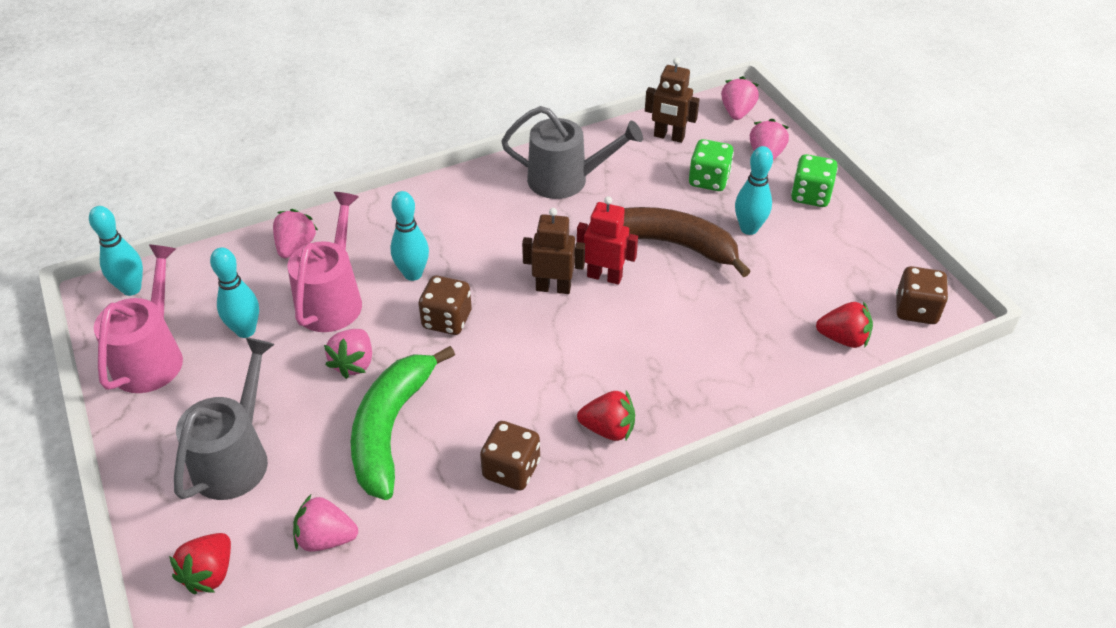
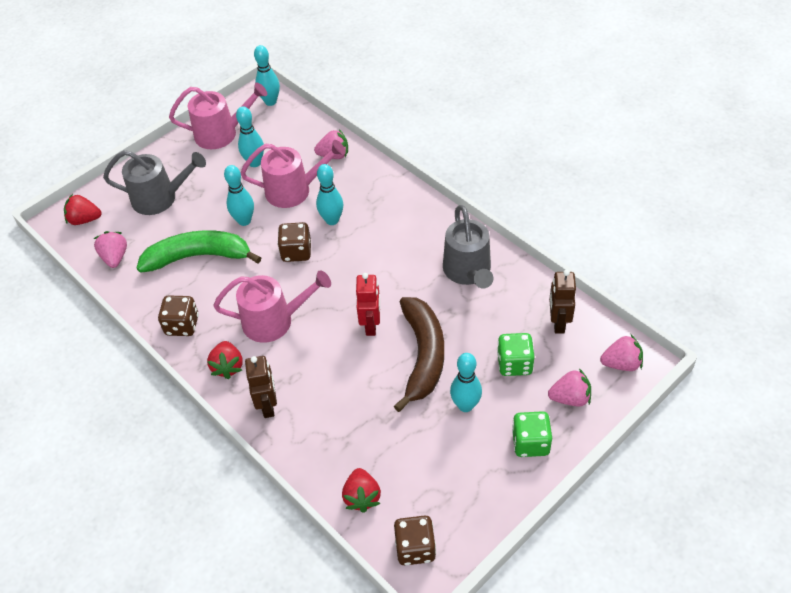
camera: 75 degrees right, 5 degrees up
pink strawberry [324,329,372,379] -> turquoise bowling pin [224,165,254,226]
brown robot [522,208,585,294] -> brown robot moved to [245,356,277,418]
none -> pink watering can [213,270,331,343]

